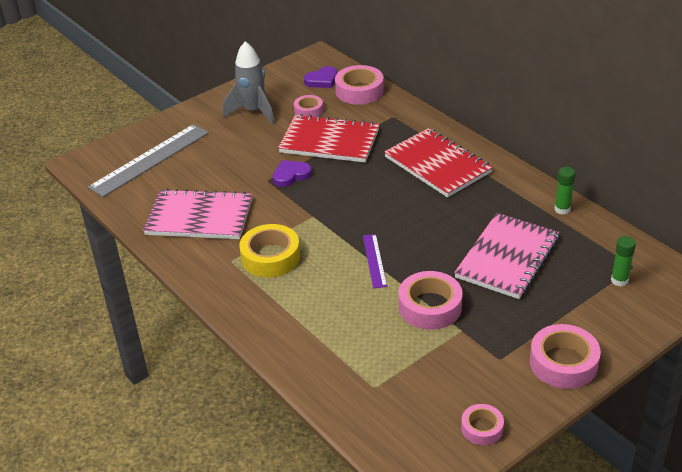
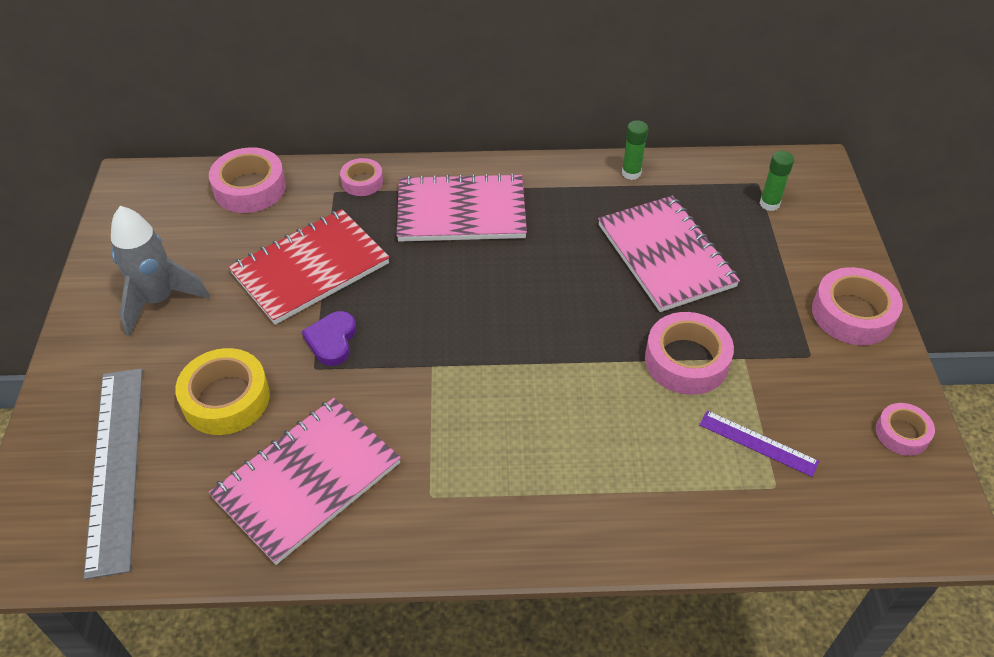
camera: 55 degrees left, 10 degrees up
yellow tape [239,224,300,277] -> yellow tape moved to [175,348,270,435]
pink tape [294,95,323,117] -> pink tape moved to [340,158,383,196]
purple heart [304,66,337,88] -> none
purple ruler [363,234,387,288] -> purple ruler moved to [699,410,819,477]
red notebook [384,128,493,198] -> pink notebook [397,173,527,242]

